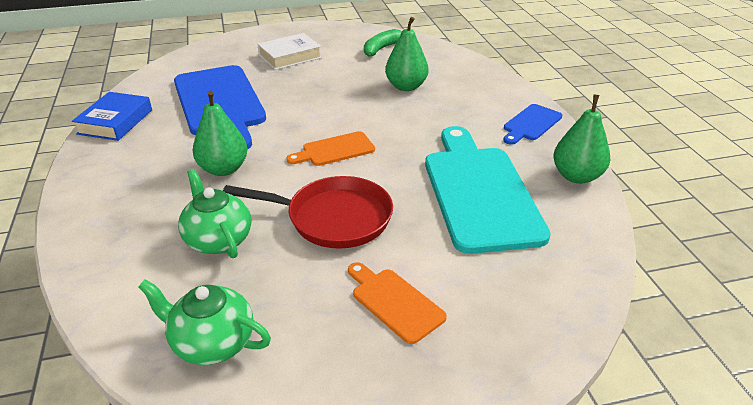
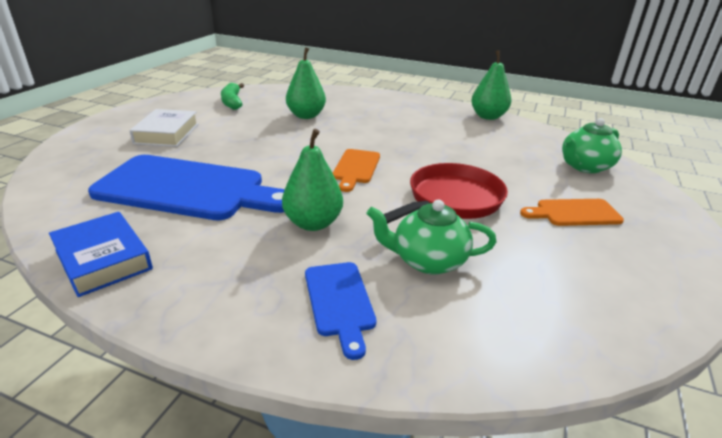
camera: 55 degrees left, 5 degrees down
green teapot [138,280,271,365] -> green teapot moved to [562,118,622,173]
turquoise cutting board [425,126,551,254] -> none
blue cutting board [503,104,562,145] -> blue cutting board moved to [305,262,376,360]

